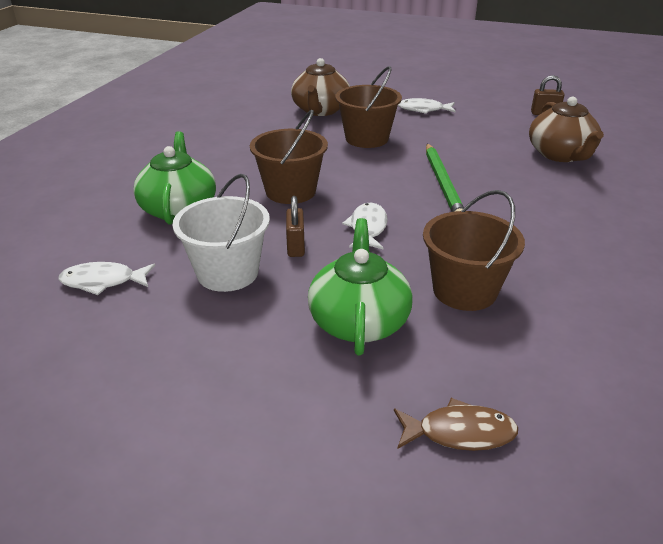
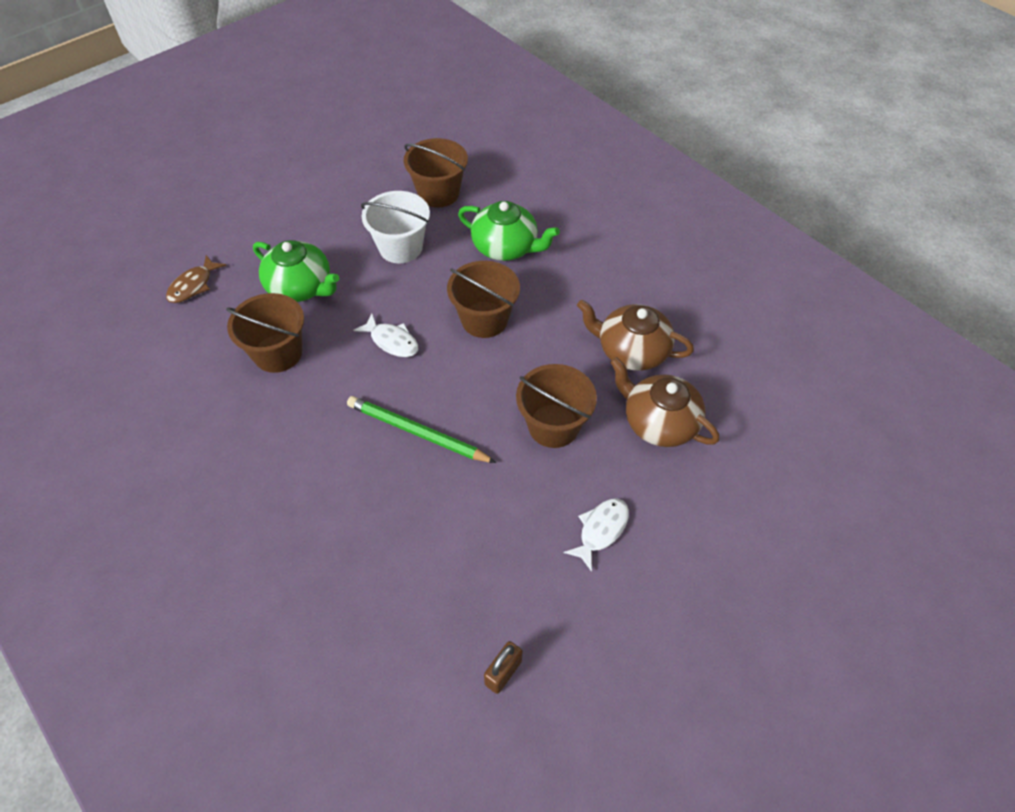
camera: 120 degrees right, 20 degrees up
white fish [58,262,155,295] -> brown bucket [404,138,468,208]
brown padlock [286,196,305,257] -> none
brown teapot [529,97,604,162] -> brown teapot moved to [577,300,694,371]

